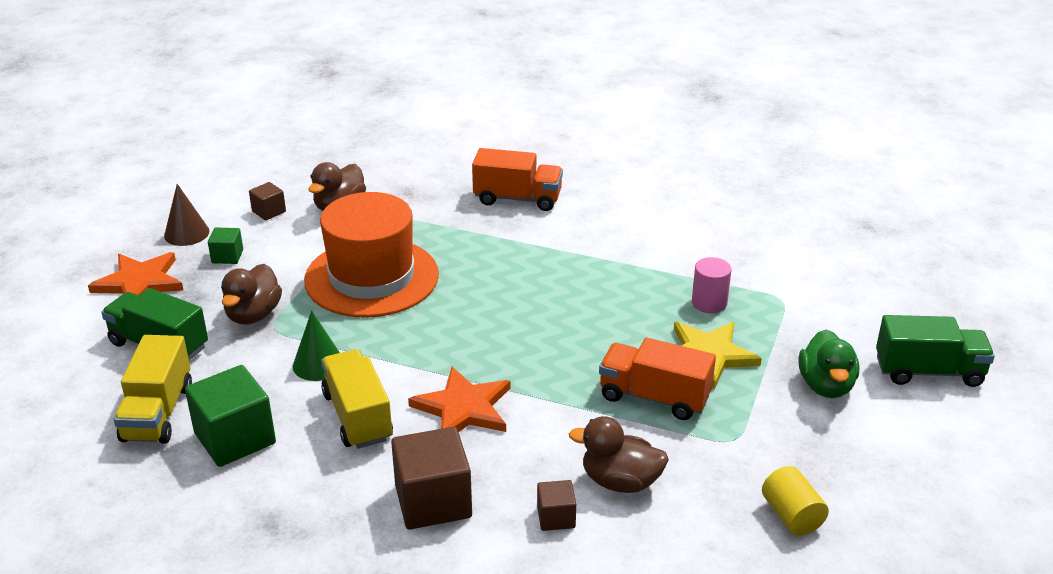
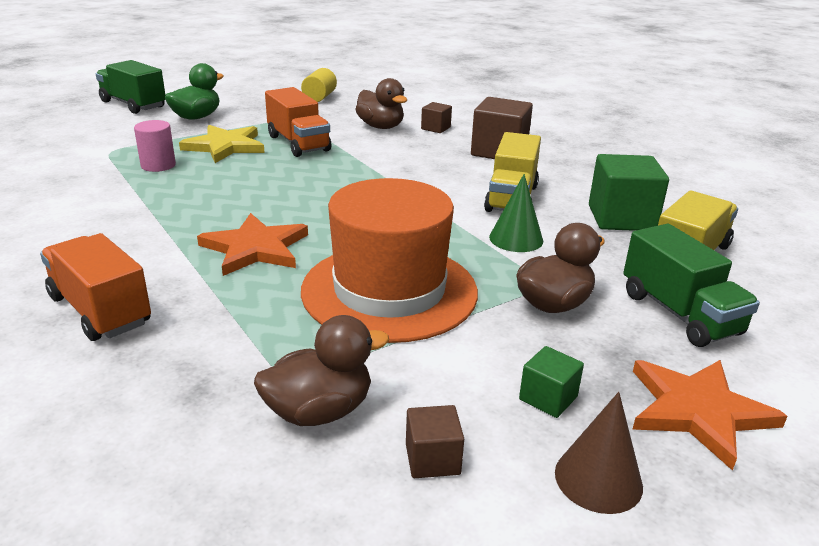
camera: 145 degrees left, 5 degrees down
orange star [408,367,510,432] -> orange star moved to [197,213,308,276]

